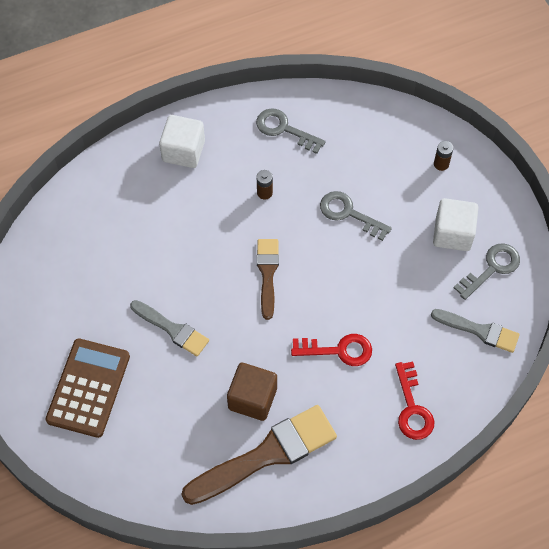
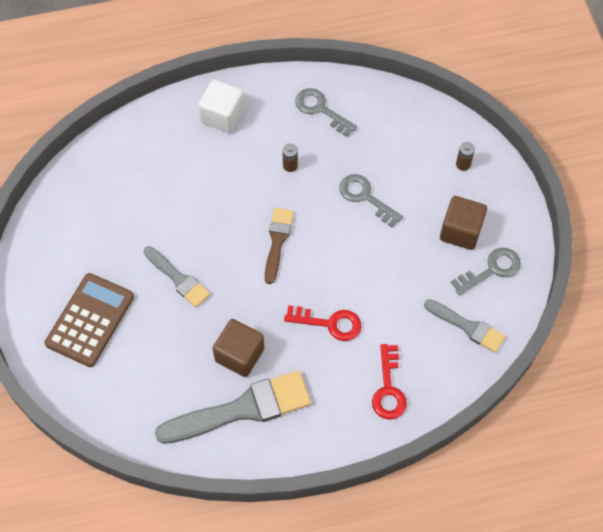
camera: 10 degrees right, 0 degrees up
brown brush [181,405,337,505] -> grey brush [155,371,311,444]
white cube [433,198,478,251] -> brown cube [440,196,487,250]

